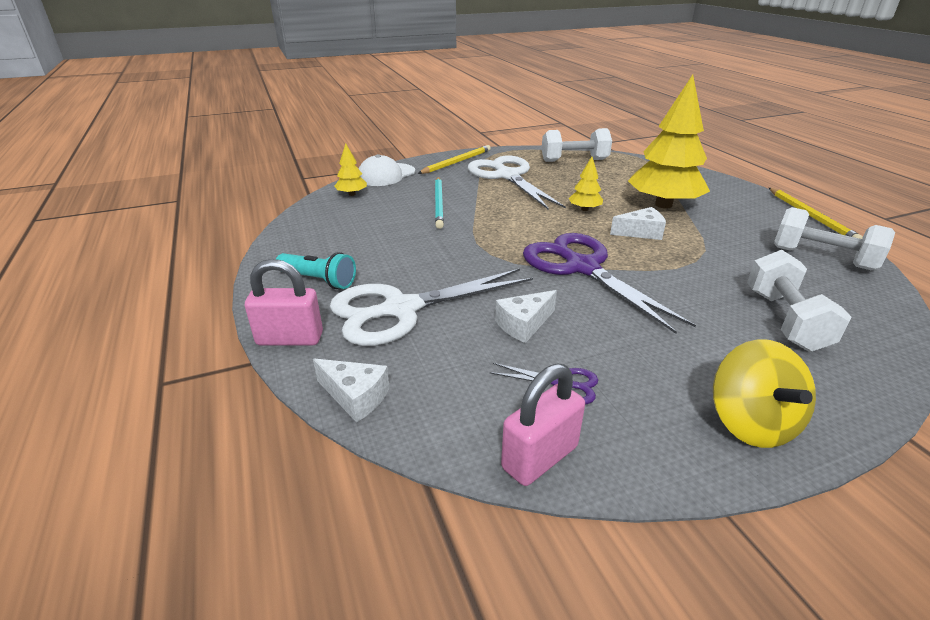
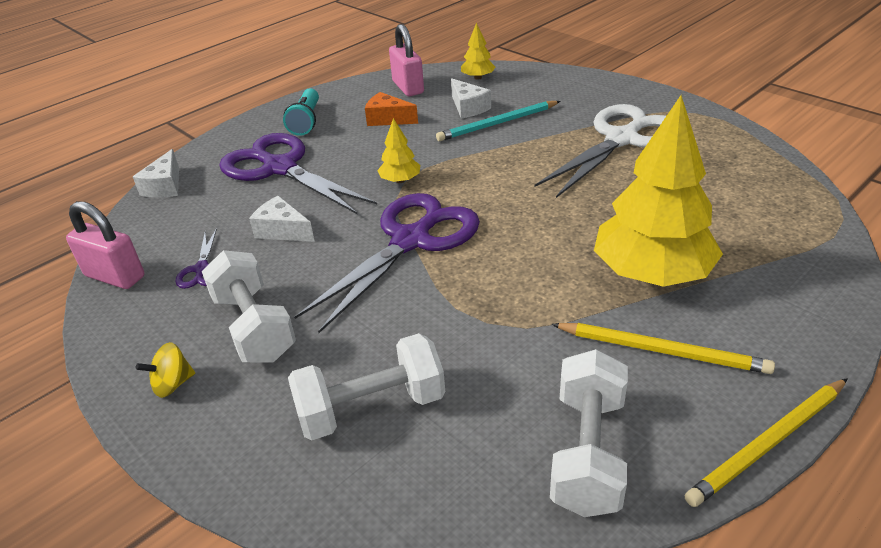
camera: 70 degrees right, 5 degrees up
pink padlock [245,259,323,346] -> pink padlock moved to [389,24,424,96]
white scissors [330,269,533,346] -> purple scissors [219,133,377,215]
white cap [359,154,415,186] -> none
yellow pencil [418,145,491,174] -> yellow pencil moved to [551,323,775,374]
white dumbbell [542,128,612,162] -> white dumbbell moved to [202,250,296,362]
yellow tree [569,157,603,211] -> yellow tree moved to [377,118,420,183]
white cheese [610,207,666,240] -> white cheese moved to [451,78,491,118]
yellow spinning top [713,339,816,448] -> yellow spinning top [136,342,195,398], size x0.54
none -> orange cheese [365,92,418,126]

